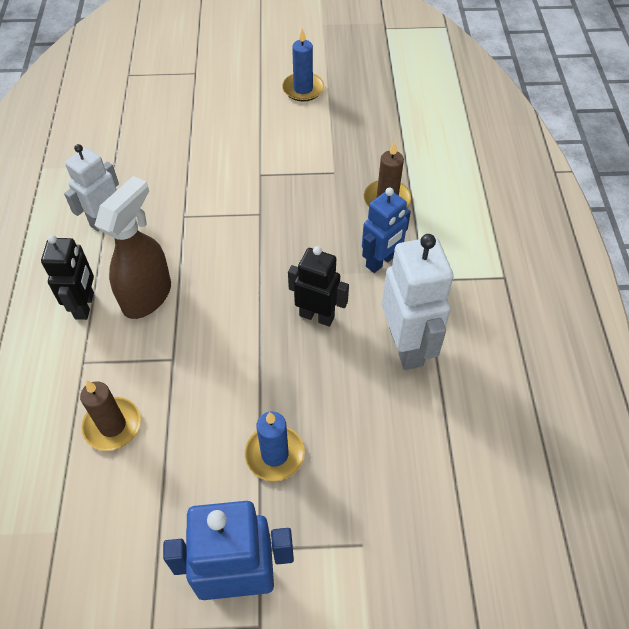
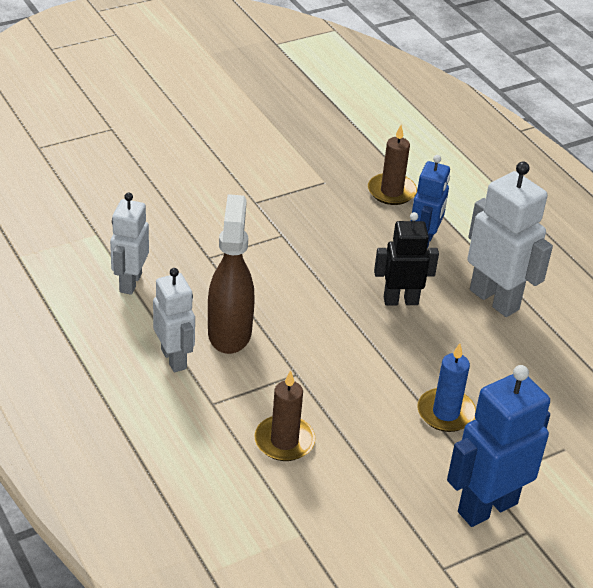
camera: 30 degrees left, 15 degrees down
black robot [41,235,94,320] -> white robot [153,268,195,372]
blue candle [282,28,324,102] -> none

